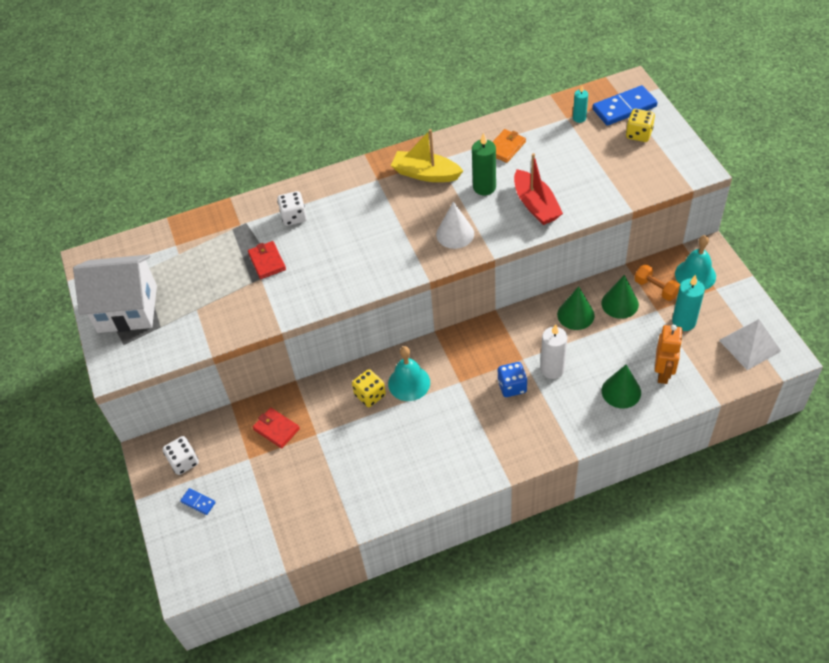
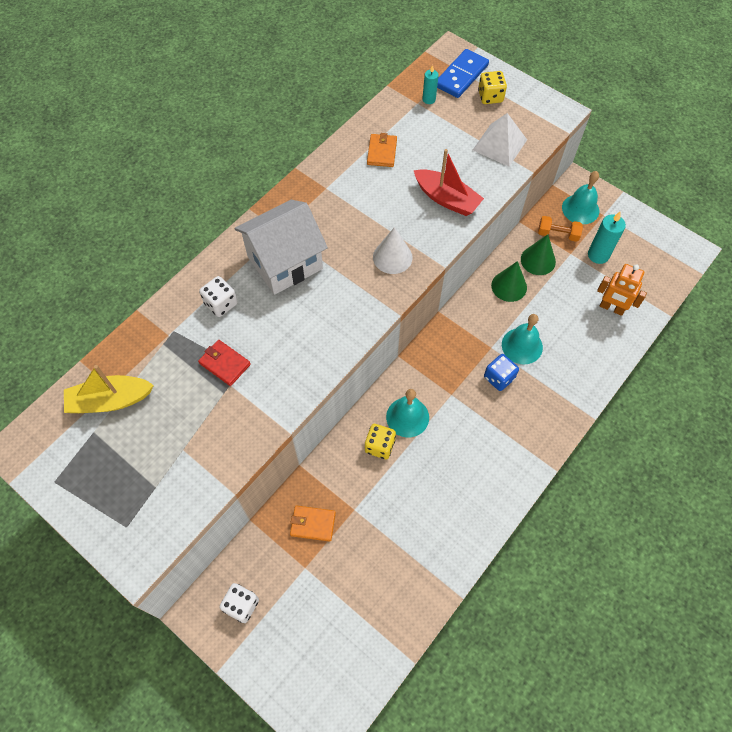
camera: 35 degrees left, 10 degrees up
white house [73,255,157,333] -> white house moved to [234,200,328,295]
blue domino [180,488,216,515] -> none
red wallet [253,408,300,449] -> orange wallet [290,505,336,542]
yellow boat [391,129,463,182] -> yellow boat moved to [64,365,154,413]
green candle [472,133,496,195] -> none
white candle [541,324,567,379] -> turquoise bell [502,314,543,364]
green cone [602,365,641,408] -> none
orange robot [655,325,683,384] -> orange robot turned 135 degrees clockwise [597,264,647,316]
white pyramid [719,319,781,370] -> white pyramid moved to [473,113,527,166]

